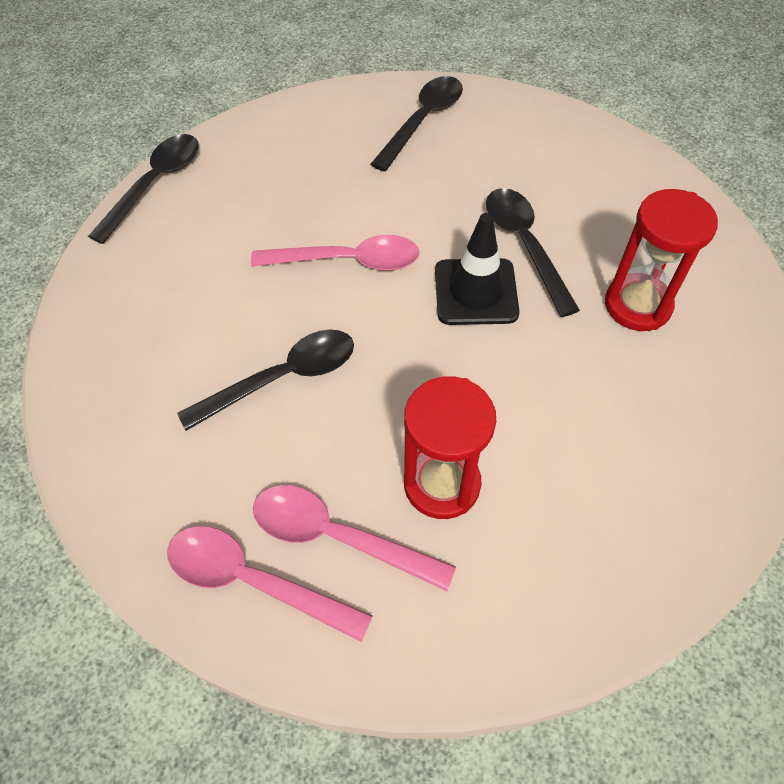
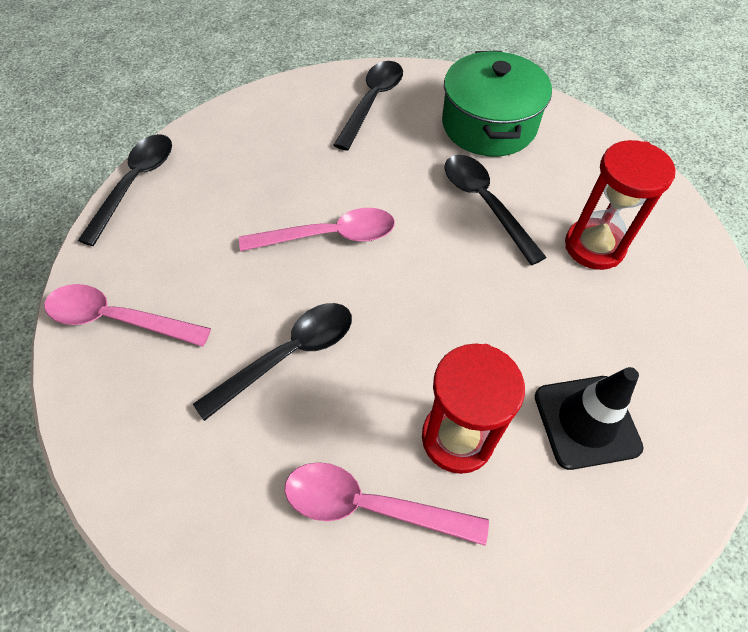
camera: 10 degrees left, 0 degrees up
pink spoon [167,526,373,642] -> pink spoon moved to [44,284,211,347]
black traffic cone [435,213,519,325] -> black traffic cone moved to [535,367,644,470]
none -> green pot [442,51,552,157]

